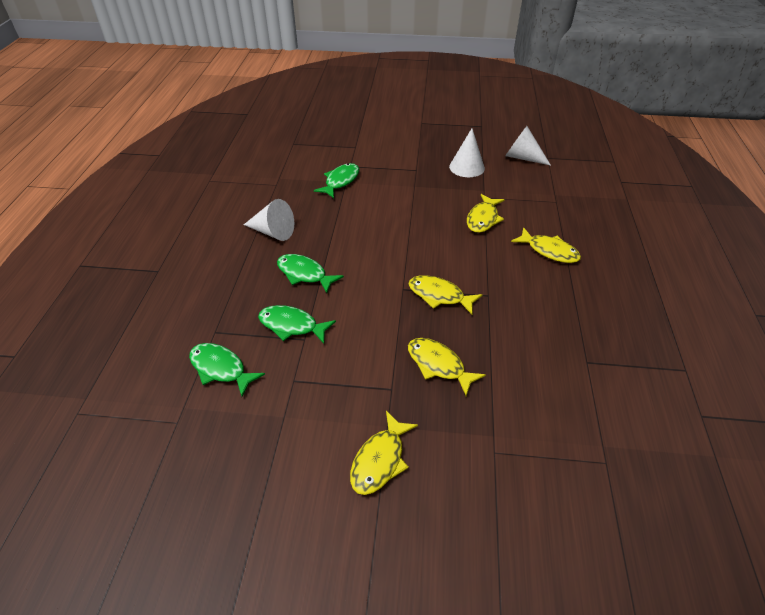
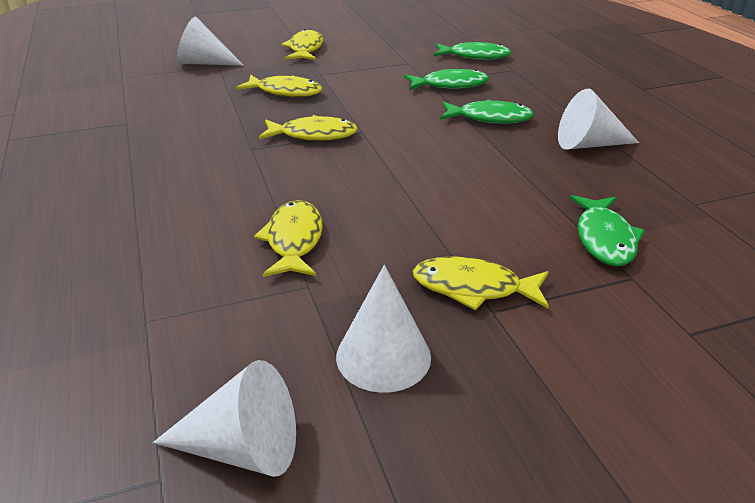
camera: 155 degrees right, 10 degrees down
yellow fish [511,227,581,263] -> yellow fish moved to [413,256,549,310]
none -> white cone [177,17,244,66]

